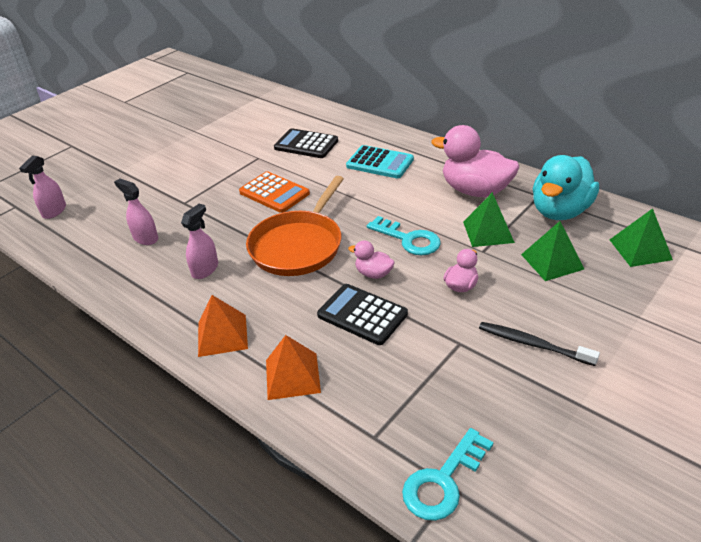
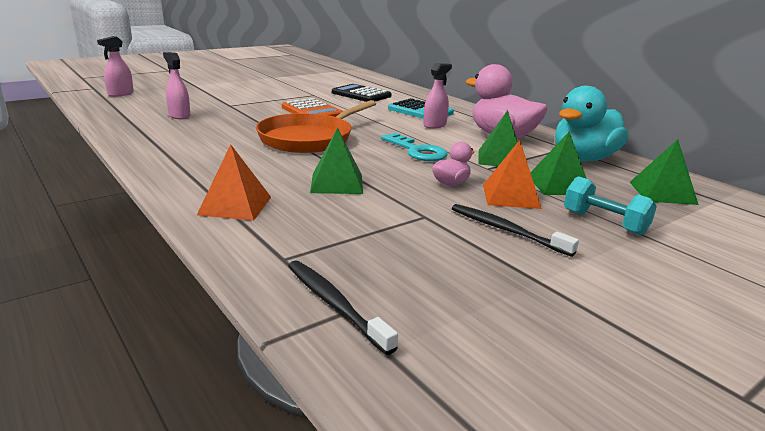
camera: 10 degrees right, 15 degrees down
pink spray bottle [181,204,218,279] -> pink spray bottle moved to [423,63,452,129]
orange pyramid [198,295,248,357] -> orange pyramid moved to [483,140,542,209]
black calculator [317,284,408,345] -> green pyramid [310,127,363,194]
pink duck [348,240,395,279] -> none
turquoise key [402,428,494,521] -> black toothbrush [288,261,398,355]
none -> turquoise dumbbell [564,176,657,236]

